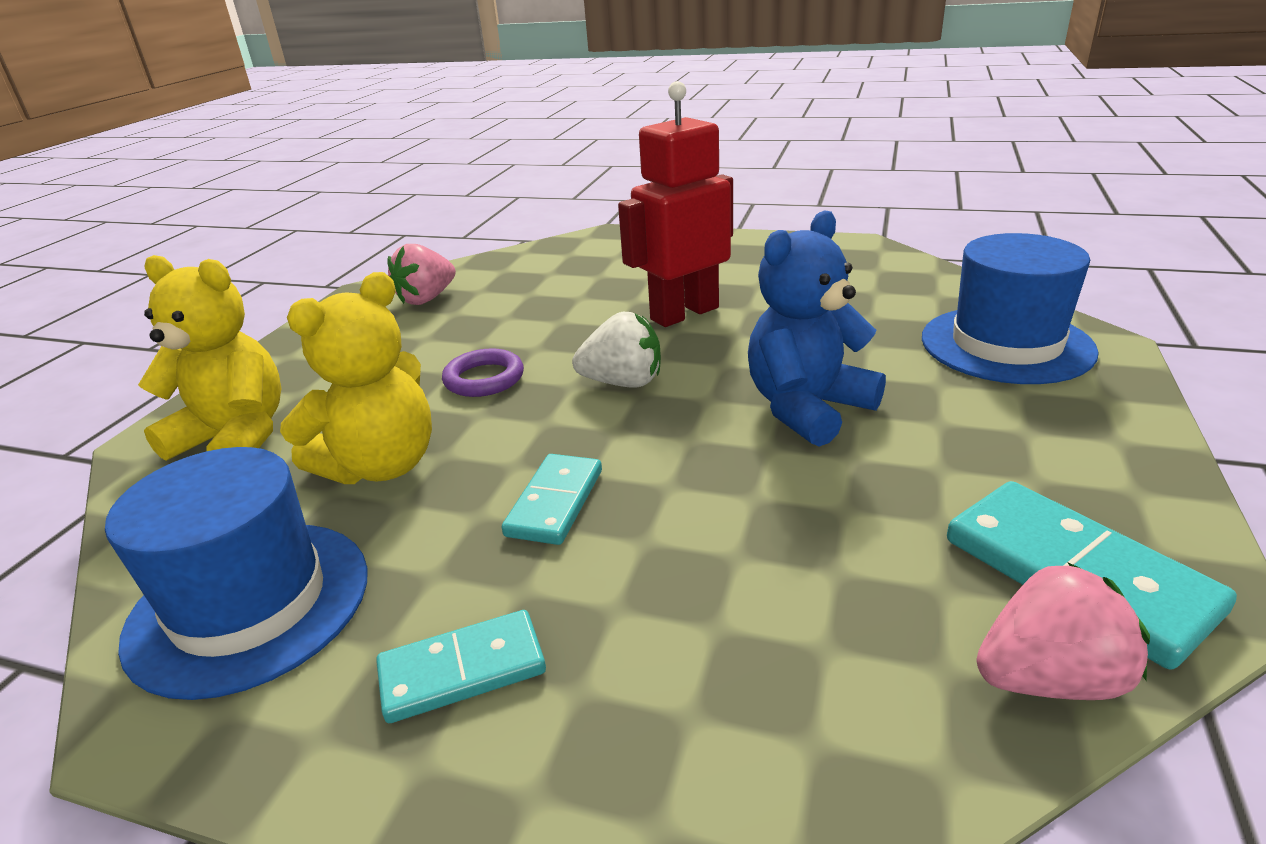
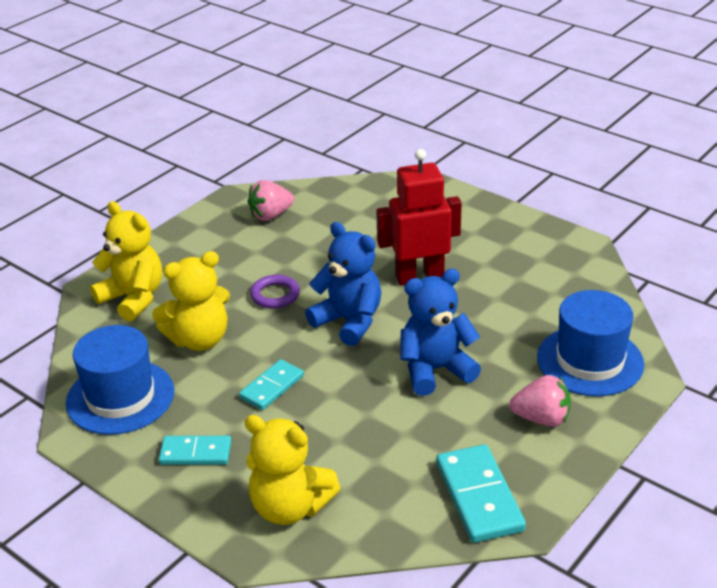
camera: 20 degrees right, 5 degrees up
white strawberry [572,312,661,388] -> blue teddy bear [305,222,382,346]
pink strawberry [976,562,1150,700] -> pink strawberry moved to [509,375,571,427]
none -> yellow teddy bear [245,415,341,525]

